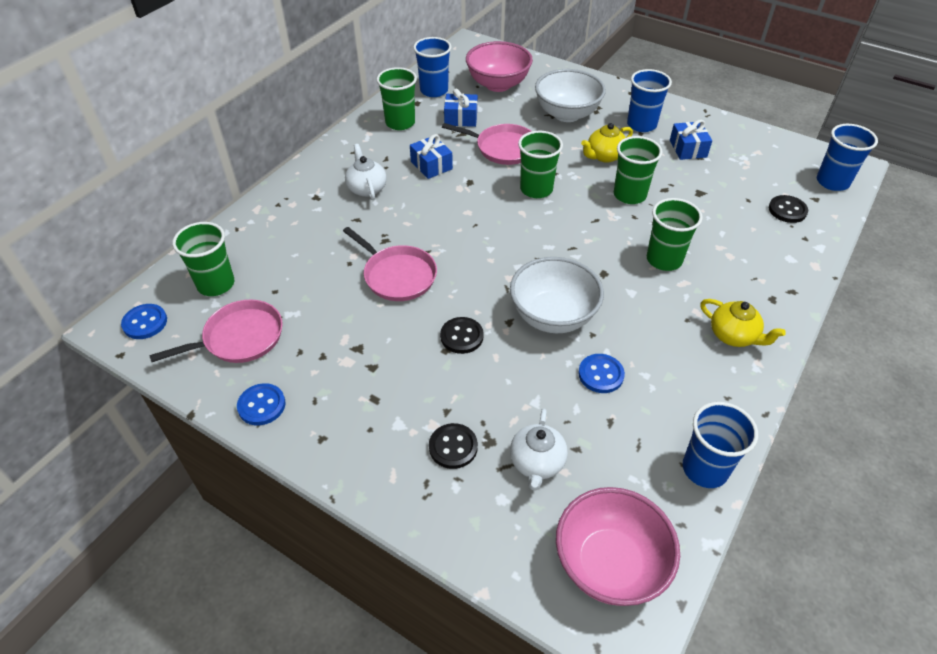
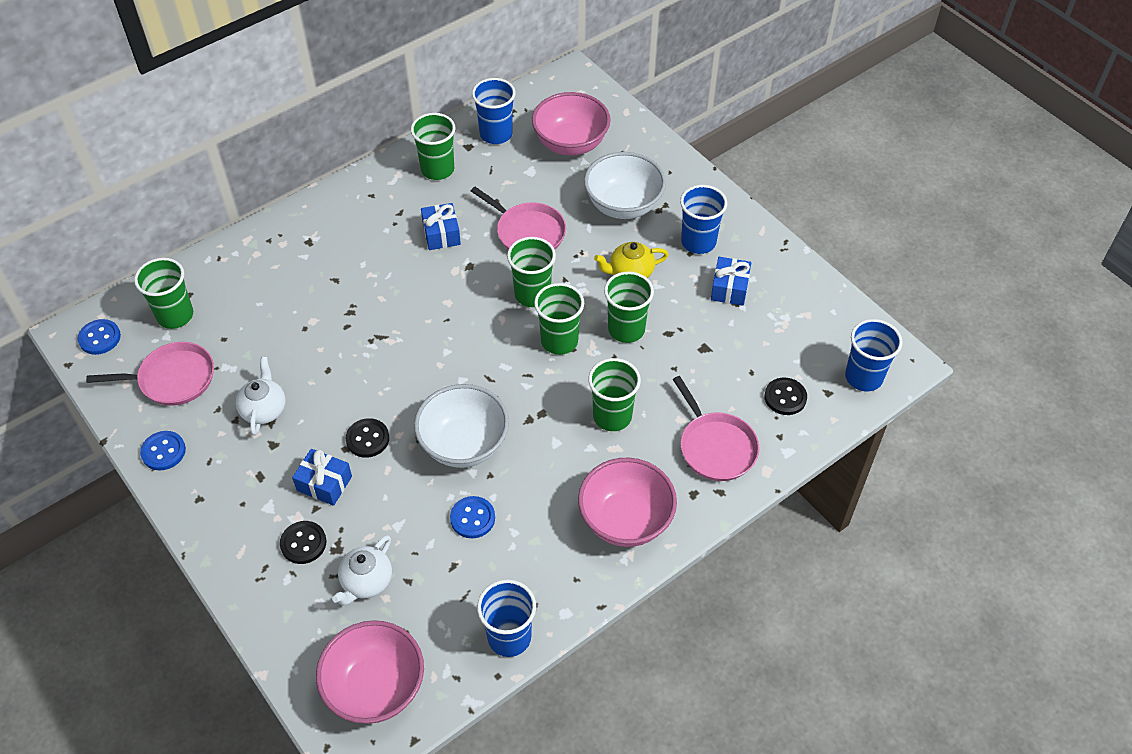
camera: 20 degrees right, 5 degrees up
pink pan [343,227,437,301] -> pink pan moved to [673,376,760,481]
white teapot [345,144,387,200] -> white teapot moved to [236,357,286,435]
blue gift [444,89,478,127] -> blue gift moved to [292,449,352,506]
yellow teapot [700,299,786,347] -> pink bowl [578,458,677,547]
none -> green cup [534,283,584,355]

